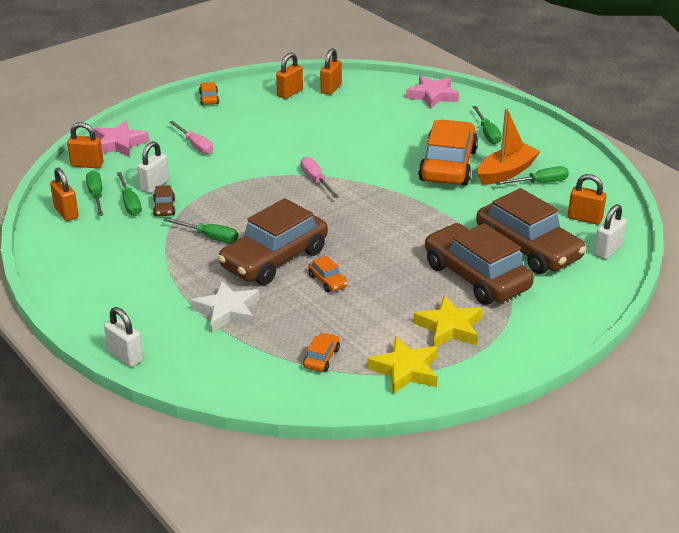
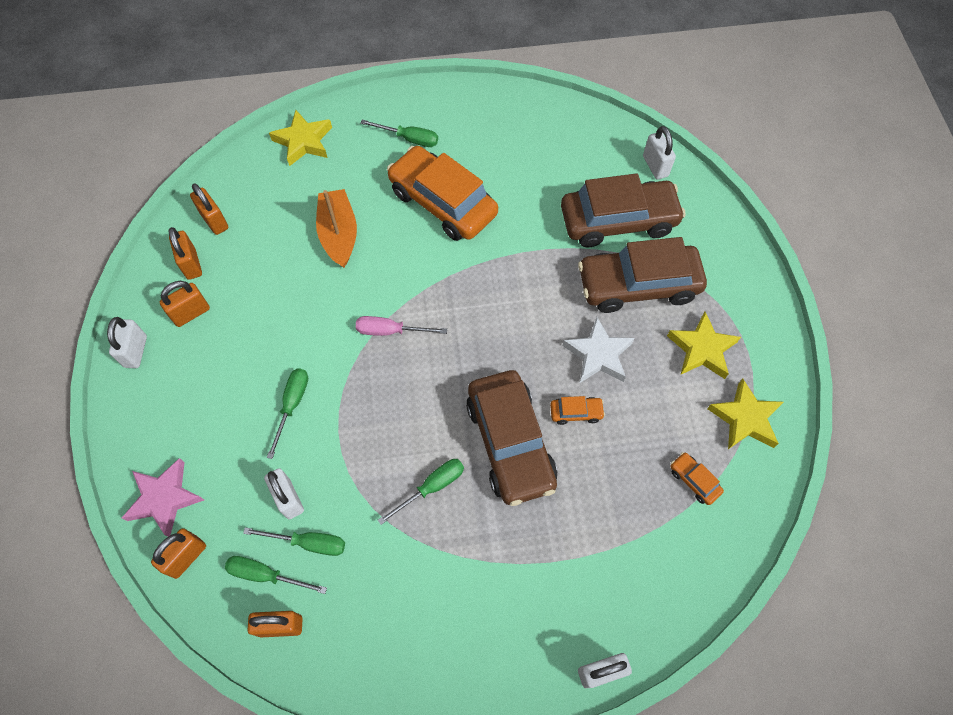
camera: 60 degrees left, 30 degrees up
brown car [153,185,175,216] -> none
pink screwdriver [169,121,213,154] -> none
white star [191,281,260,333] -> white star moved to [563,317,635,383]
orange car [199,82,219,105] -> white padlock [107,317,147,368]
pink star [406,76,459,109] -> yellow star [269,110,332,166]
orange boat [478,108,541,185] -> orange boat moved to [316,189,357,268]
green screwdriver [495,166,569,185] -> green screwdriver moved to [267,369,308,459]
orange padlock [568,174,606,225] -> orange padlock moved to [160,281,210,327]

